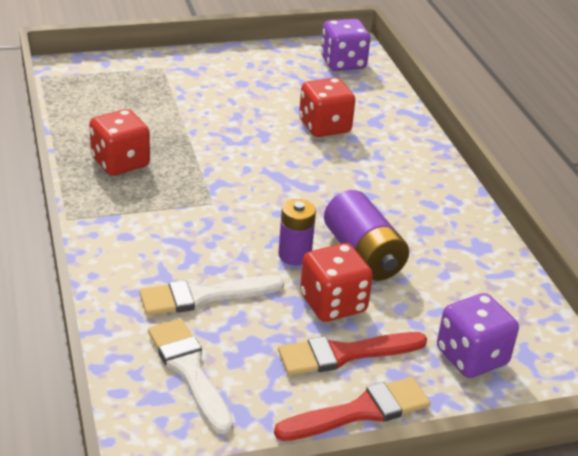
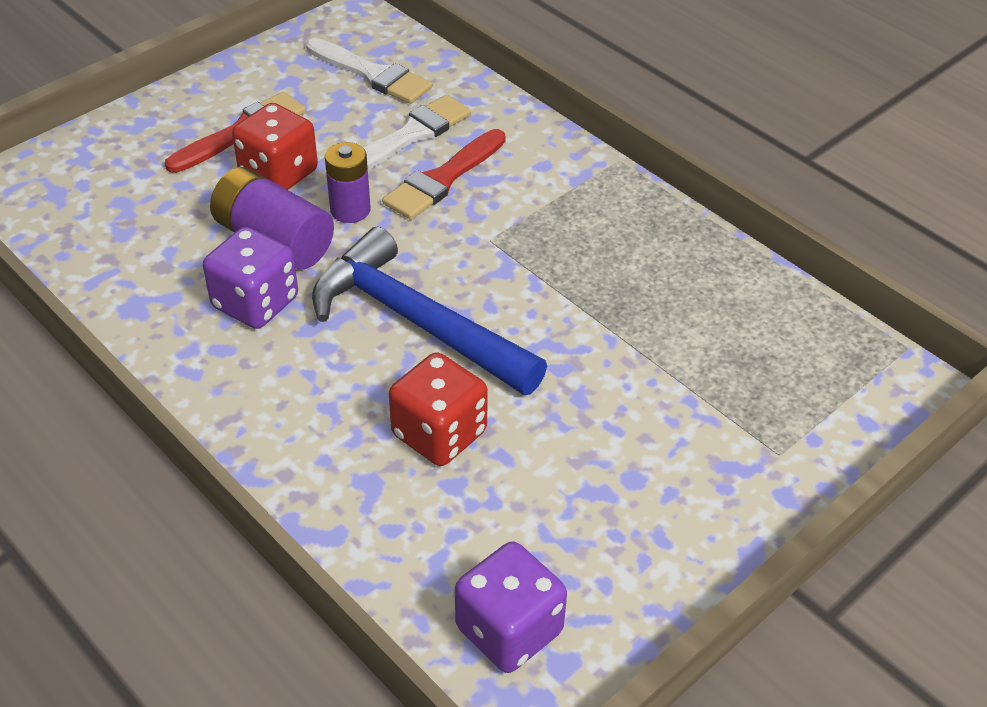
camera: 155 degrees right, 10 degrees up
red dice [89,109,150,176] -> none
red brush [274,377,430,441] -> red brush moved to [382,129,506,220]
purple dice [437,293,519,378] -> purple dice moved to [203,227,298,329]
none -> blue hammer [312,227,547,395]

